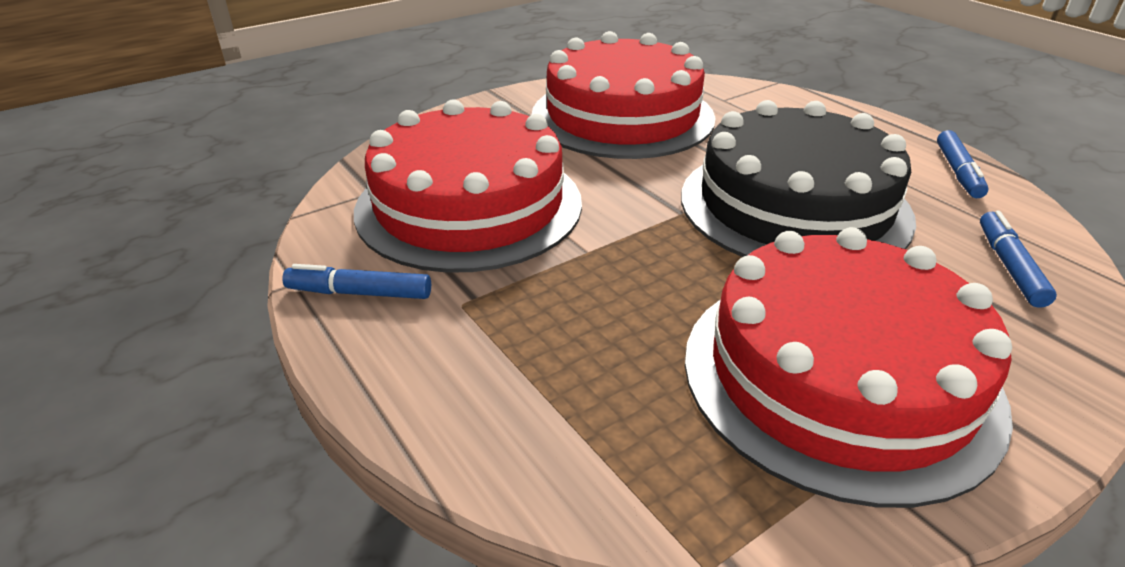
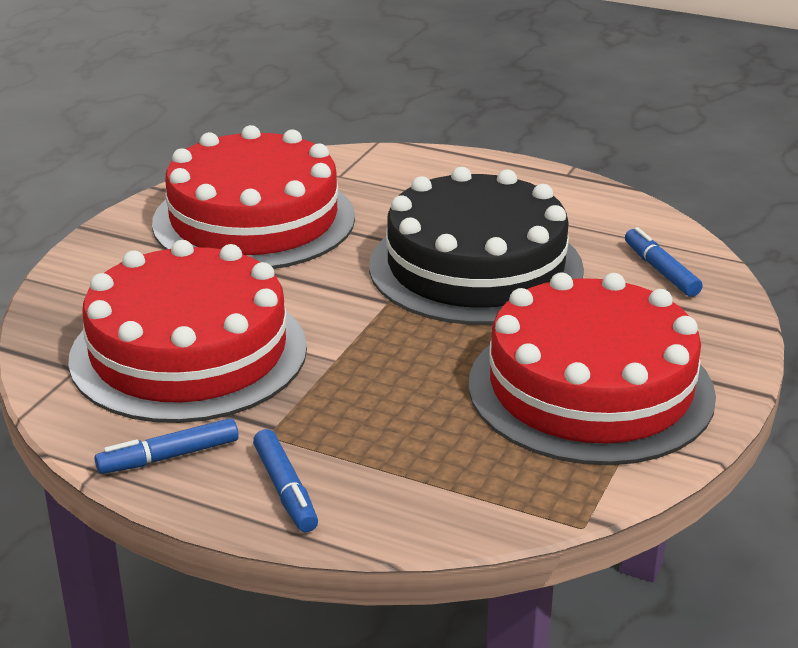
camera: 30 degrees left, 5 degrees down
blue marker [937,130,989,198] -> blue marker moved to [253,429,318,532]

